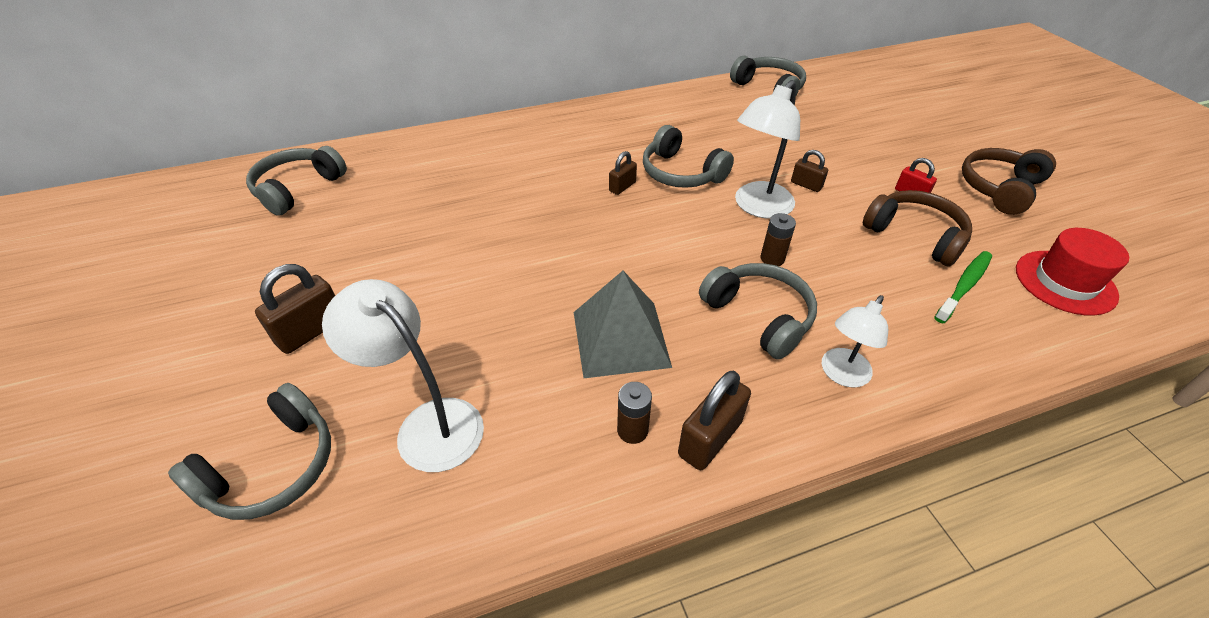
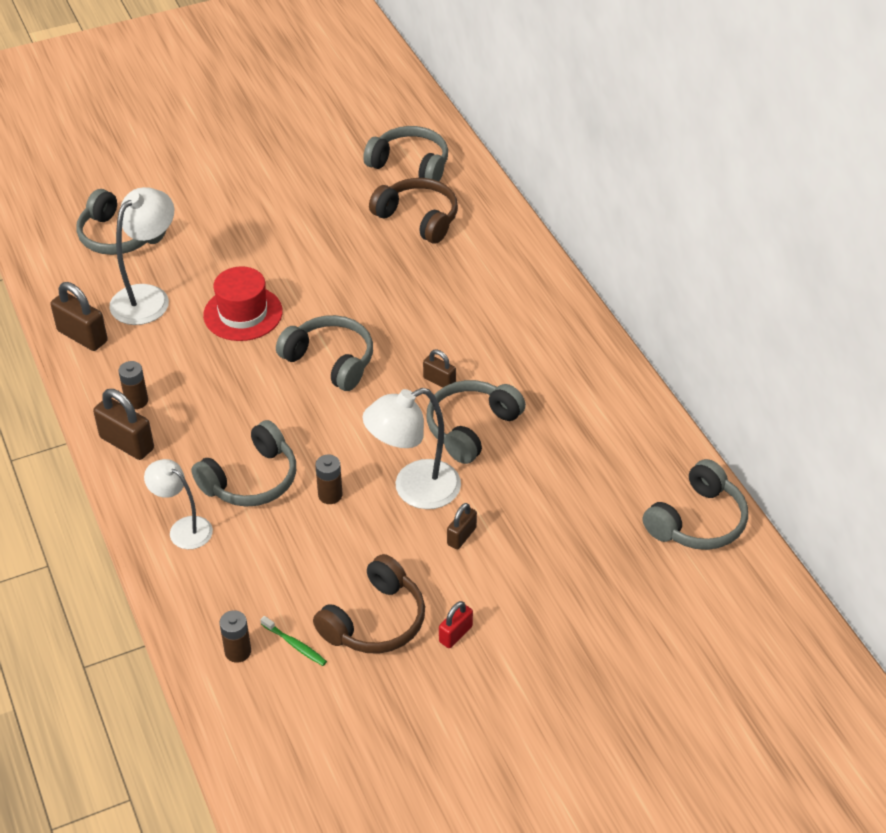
camera: 85 degrees right, 0 degrees up
brown padlock [255,264,335,354] -> brown padlock moved to [51,282,108,351]
grey pyramid [574,271,672,378] -> none
white lamp [735,80,800,218] -> white lamp turned 60 degrees counterclockwise [362,388,461,509]
green toothbrush [934,251,992,323] -> green toothbrush [260,616,327,666], size x0.63
brown headphones [962,148,1056,215] -> brown headphones moved to [369,178,458,244]
red hat [1016,228,1129,316] -> red hat moved to [203,266,283,341]
none -> brown battery [220,610,251,663]
none -> grey headphones [276,315,373,391]

